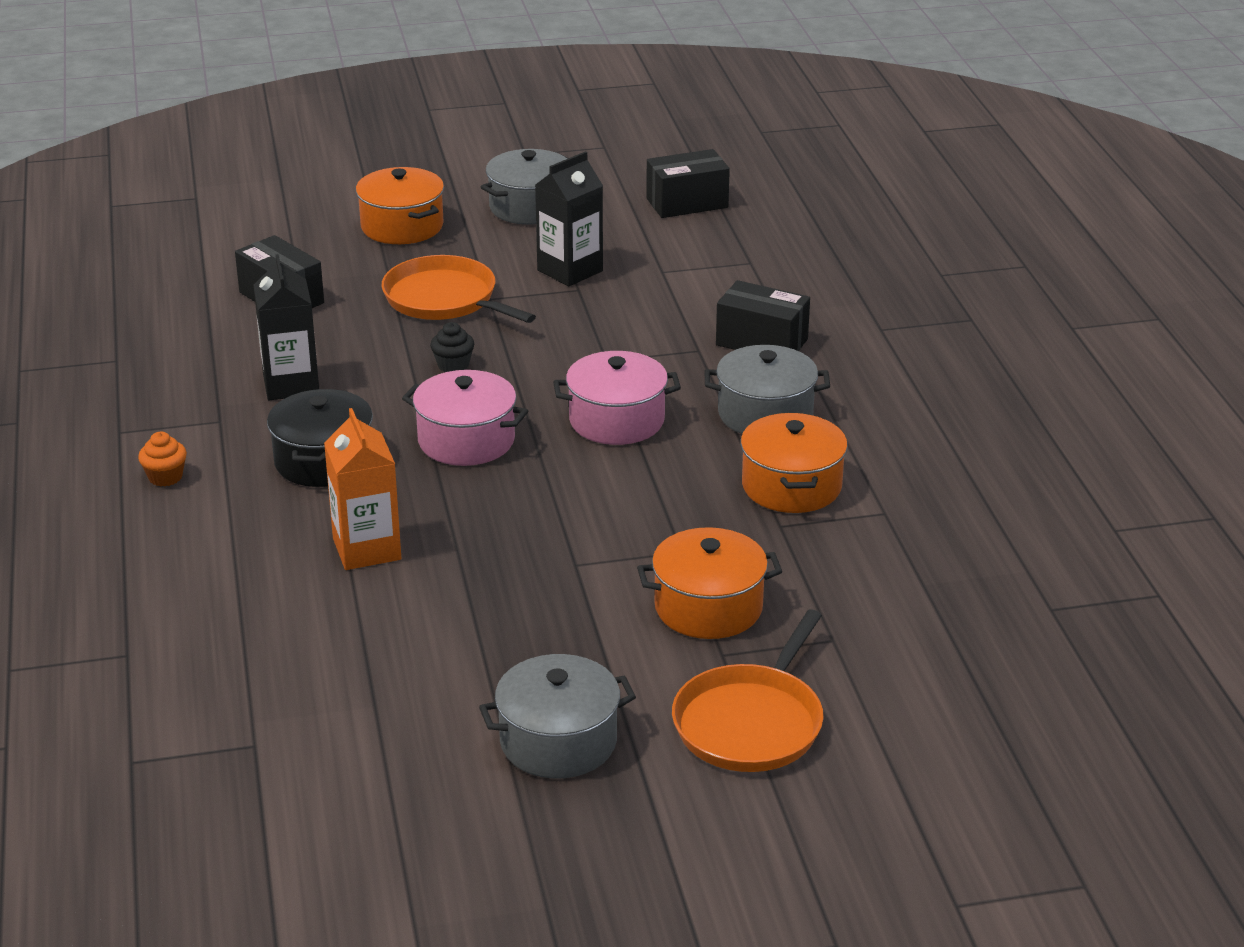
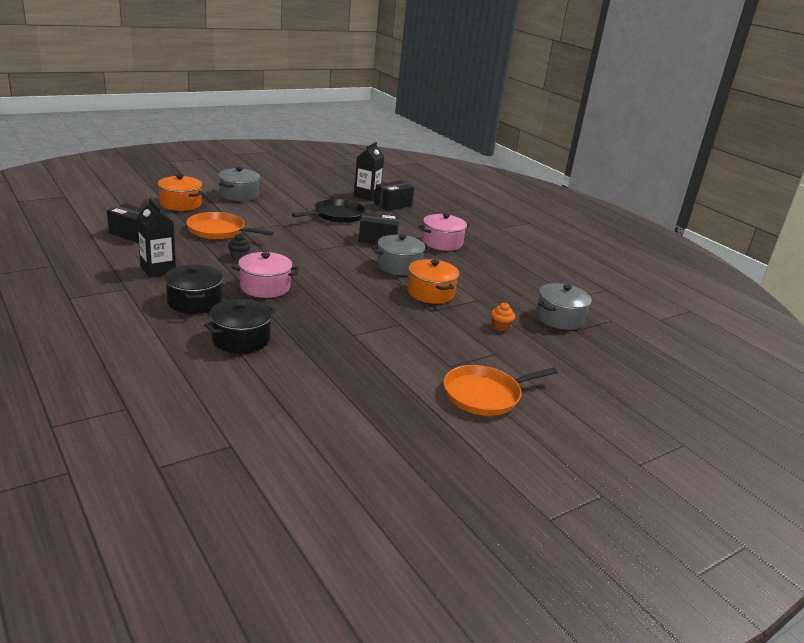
camera: 25 degrees left, 5 degrees down
orange cupcake [138,432,187,487] -> orange cupcake moved to [491,303,515,331]
orange carton [324,408,401,570] -> black pot [204,299,276,353]
grey pot [479,654,636,779] -> grey pot moved to [536,283,592,330]
black carton [535,151,603,286] -> black carton moved to [354,142,385,201]
pink pot [553,351,681,445] -> pink pot moved to [419,213,470,251]
orange pot [637,527,782,639] -> none
black box [646,149,730,218] -> black box moved to [374,180,414,211]
orange pan [672,609,824,772] -> orange pan turned 60 degrees clockwise [443,365,558,416]
none -> black pan [292,199,366,223]

